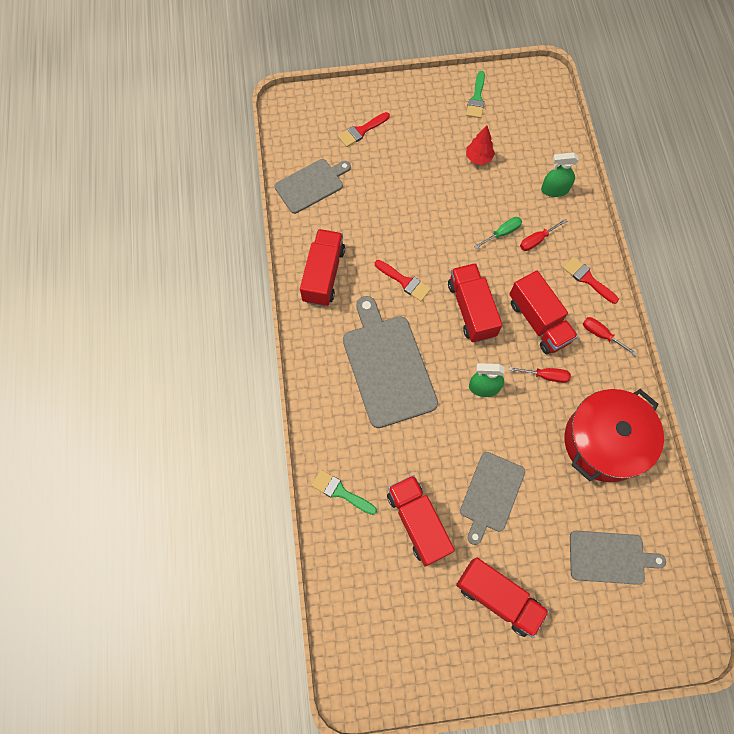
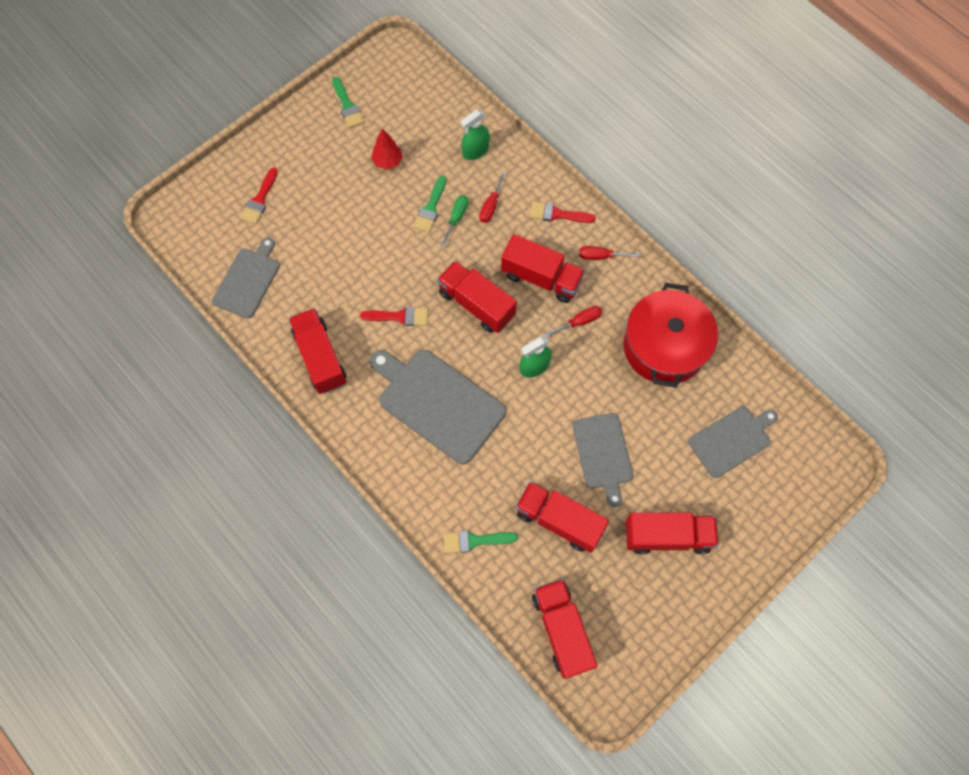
camera: 35 degrees left, 0 degrees up
none -> green brush [413,176,446,233]
none -> red truck [532,579,597,679]

